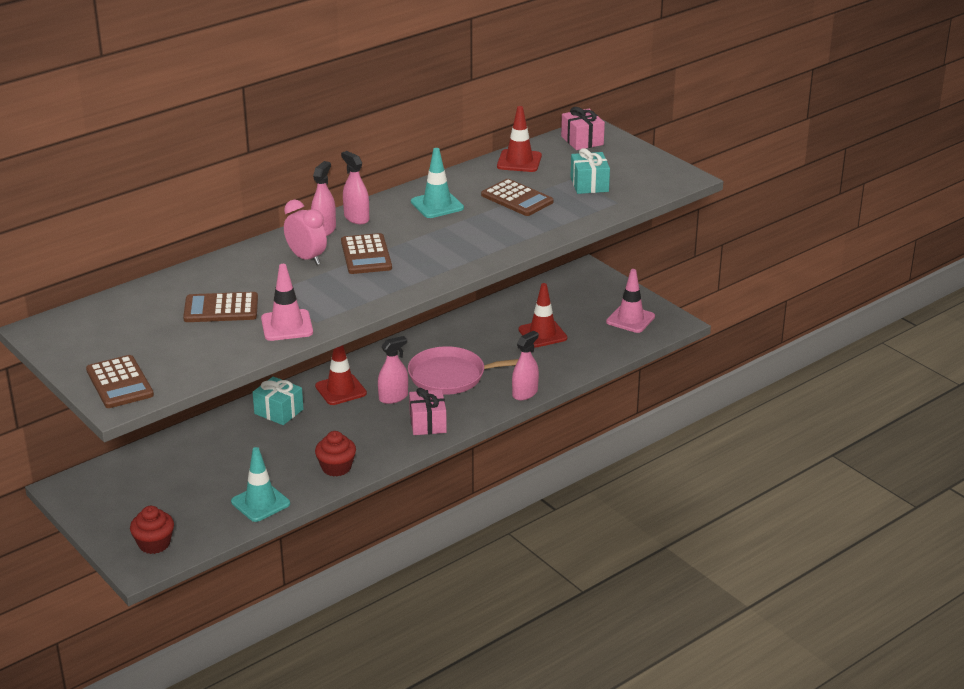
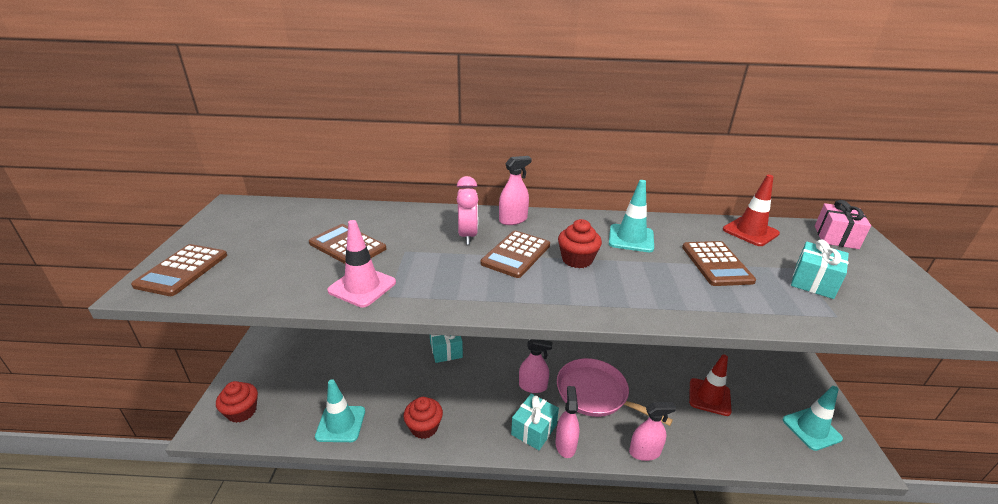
camera: 40 degrees right, 0 degrees up
red traffic cone [315,345,367,405] -> none
pink spray bottle [341,151,369,224] -> pink spray bottle moved to [556,386,579,458]
pink gift [409,388,447,435] -> turquoise gift [511,394,559,450]
pink traffic cone [606,269,655,333] -> turquoise traffic cone [782,386,843,451]
none -> red cupcake [558,219,602,268]

